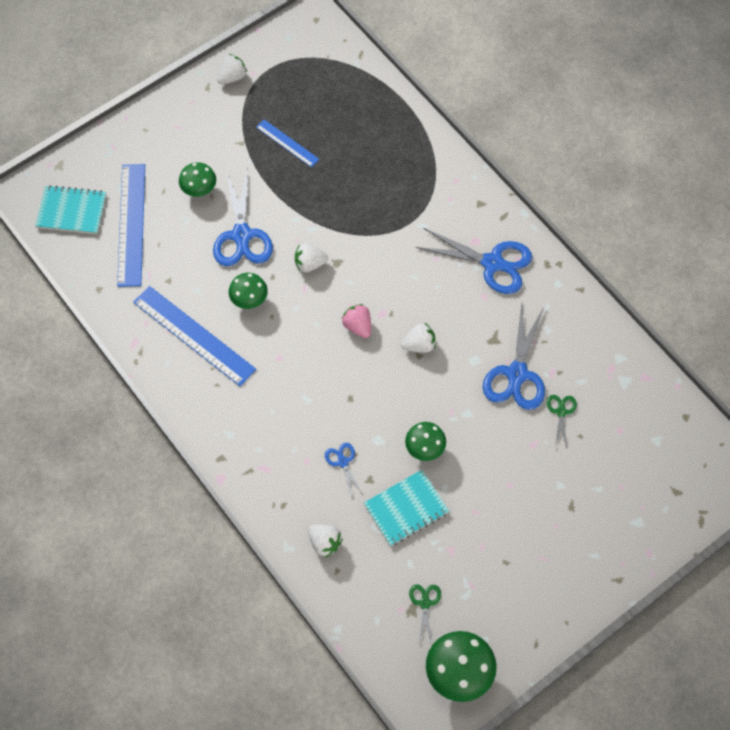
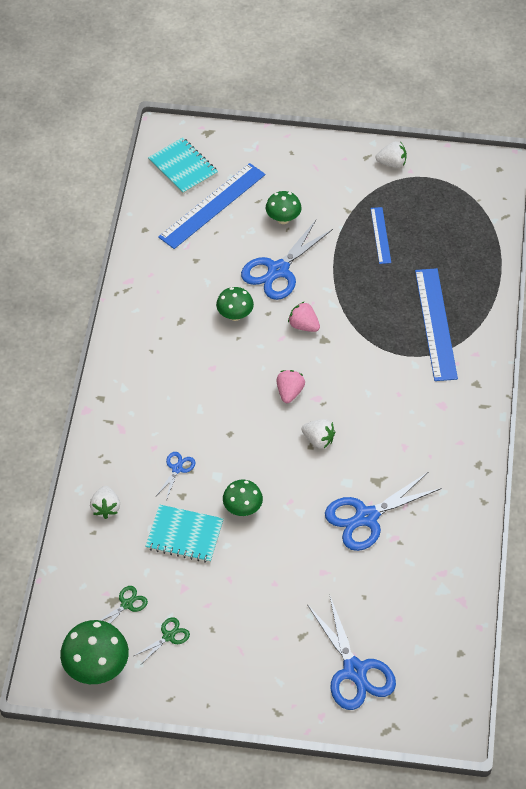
camera: 45 degrees right, 10 degrees down
blue ruler [133,286,256,386] -> blue ruler moved to [415,268,458,381]
white strawberry [295,243,328,272] -> pink strawberry [288,302,320,332]
blue scissors [415,228,532,294] -> blue scissors moved to [307,597,396,710]
green scissors [546,395,577,448] -> green scissors moved to [134,618,190,664]

